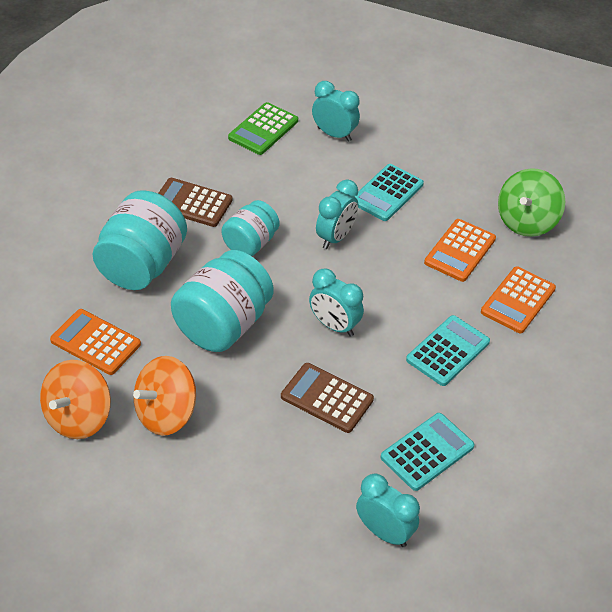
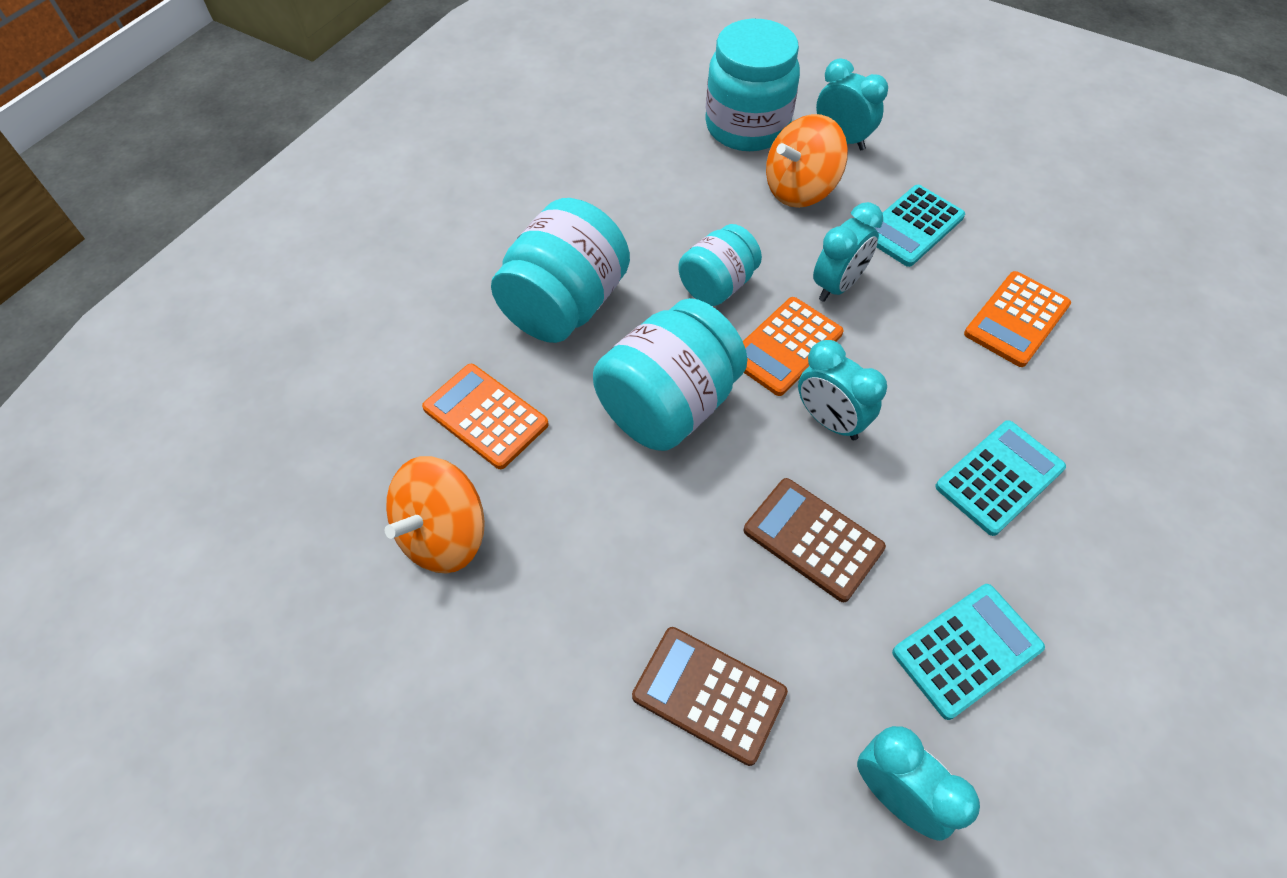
camera: 10 degrees right, 10 degrees up
orange spinning top [133,356,196,436] -> orange spinning top moved to [766,114,848,208]
brown calculator [158,178,233,227] -> brown calculator moved to [632,627,788,766]
green calculator [228,102,298,155] -> turquoise jar [705,19,800,151]
orange calculator [481,266,556,333] -> orange calculator moved to [743,297,844,396]
green spinning top [498,168,565,237] -> none

